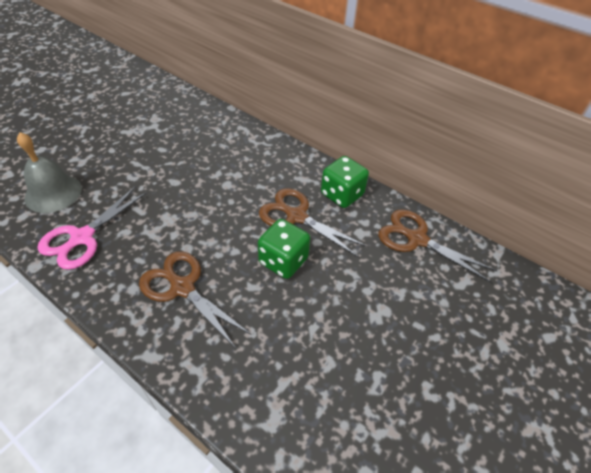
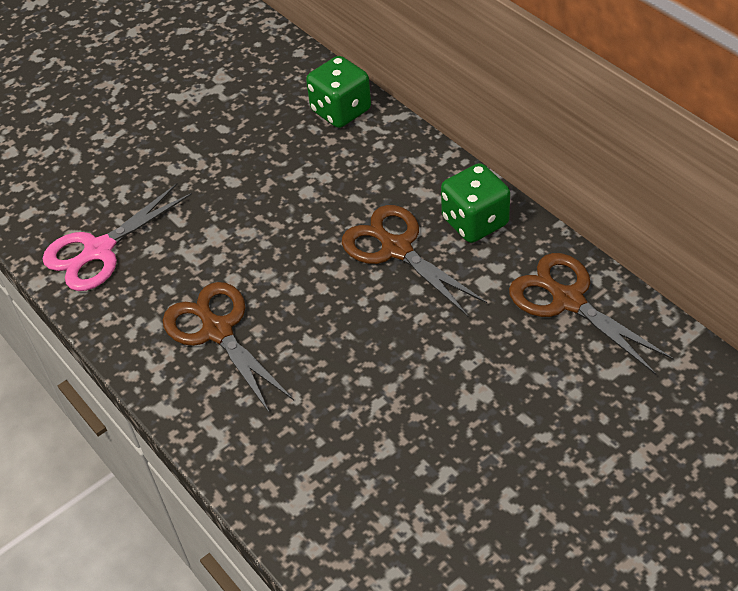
camera: 20 degrees right, 0 degrees up
grey bell [17,132,82,213] -> none
green dice [258,219,310,279] -> green dice moved to [306,56,371,128]

